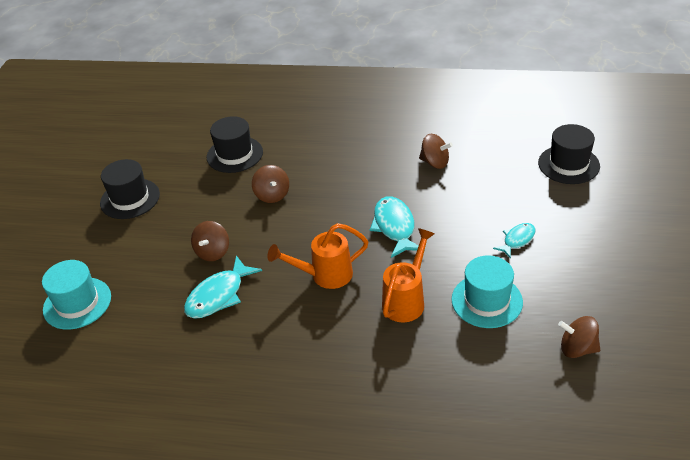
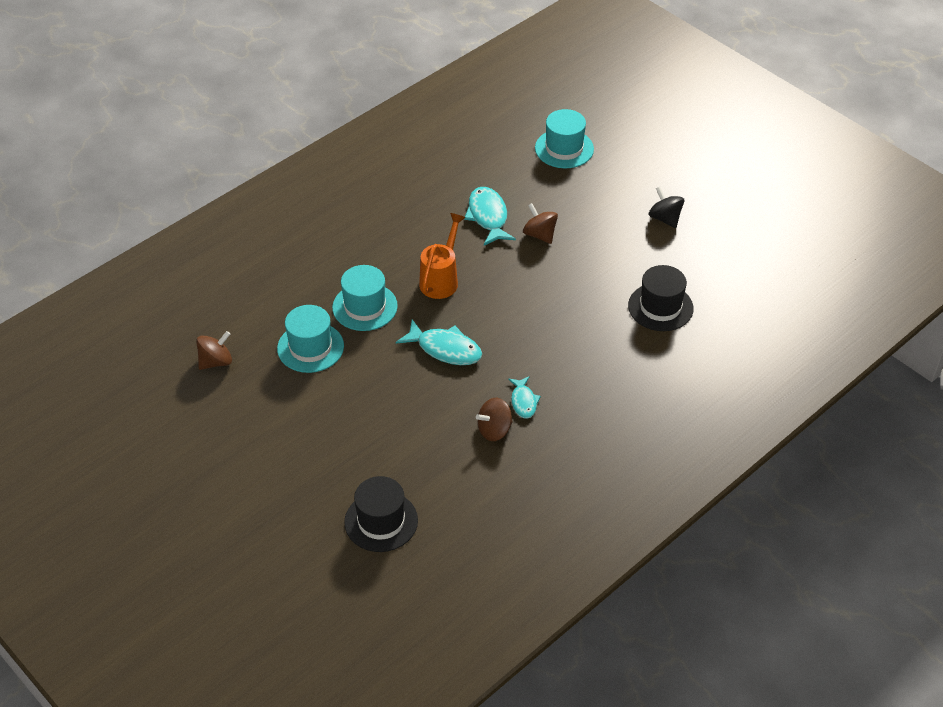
camera: 125 degrees right, 5 degrees up
black hat [100,159,160,219] -> black spinning top [649,187,684,228]
brown spinning top [252,165,289,203] -> none
orange watering can [382,228,435,323] -> turquoise hat [332,265,398,331]
turquoise fish [493,223,536,259] -> turquoise fish moved to [508,376,541,419]

